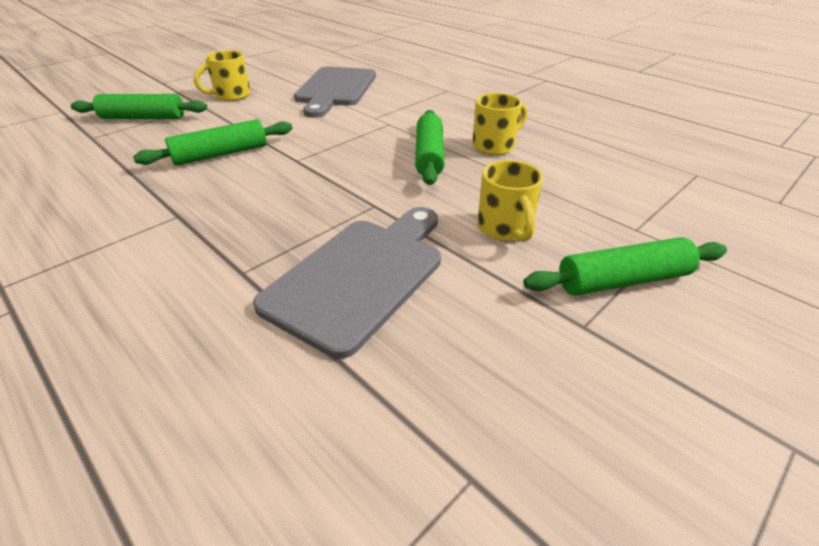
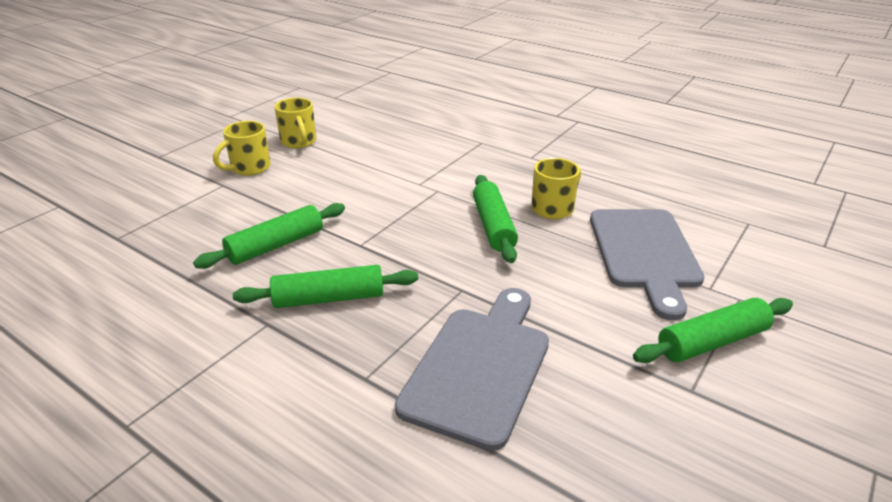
camera: 10 degrees left, 5 degrees down
green rolling pin [71,94,207,119] -> green rolling pin moved to [233,265,418,308]
grey cutting board [294,67,376,118] -> grey cutting board moved to [590,209,704,320]
yellow mug [478,160,543,242] -> yellow mug moved to [274,98,316,149]

